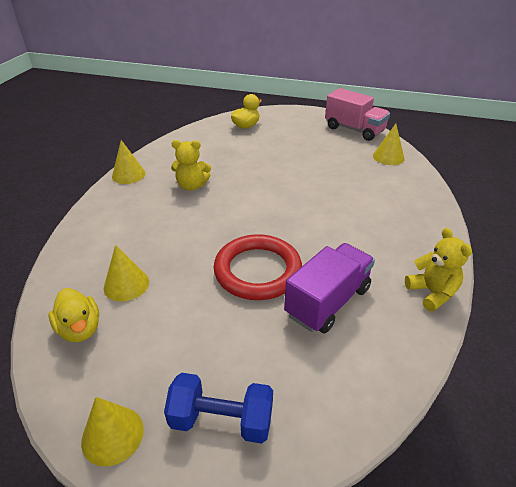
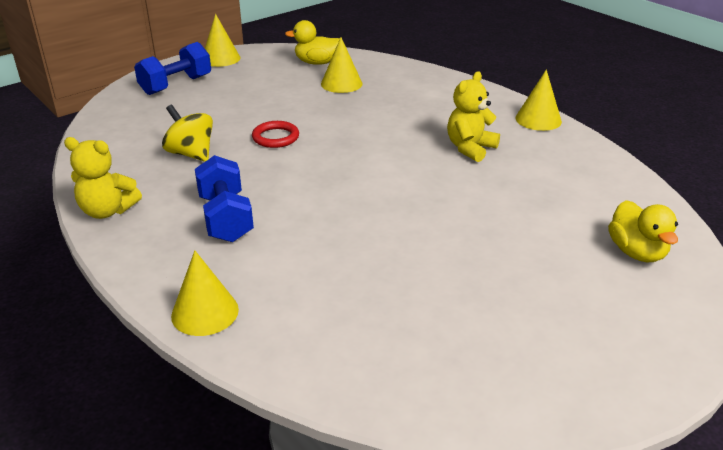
camera: 125 degrees right, 5 degrees down
red ring [214,234,302,300] -> red ring [252,121,299,148], size x0.49
purple truck [284,243,375,334] -> yellow spinning top [162,105,213,162]
pink truck [325,88,390,141] -> none
yellow cone [373,124,404,165] -> yellow cone moved to [171,250,239,336]
none -> blue dumbbell [195,155,254,242]

